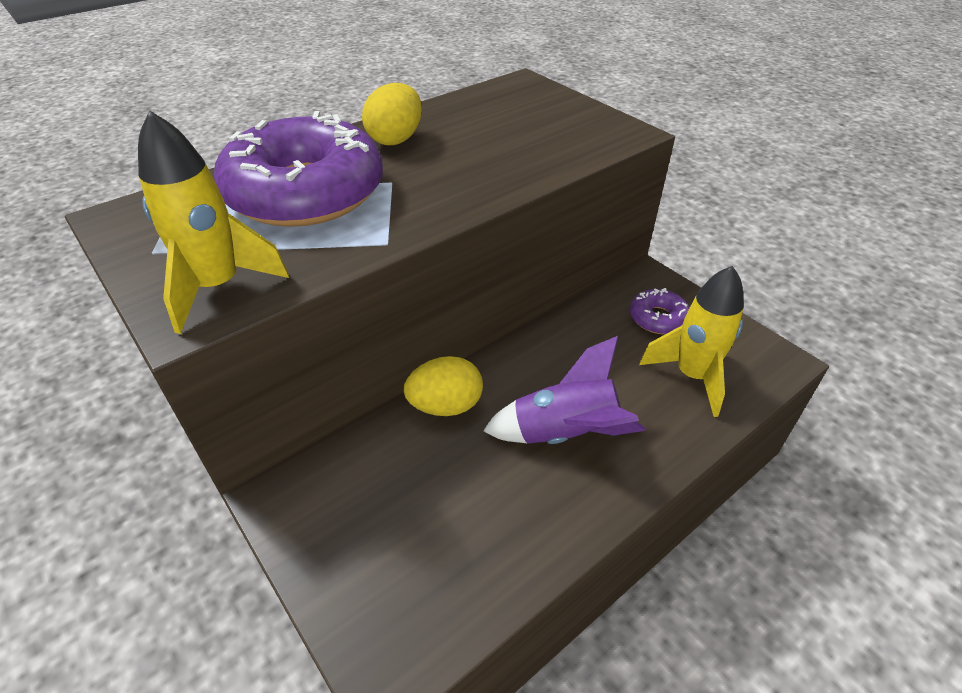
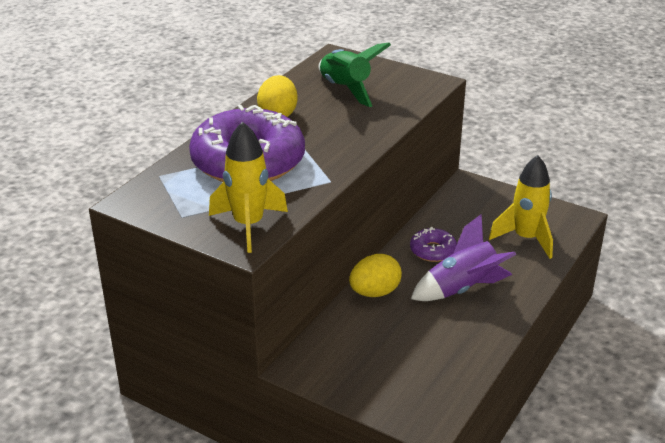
camera: 20 degrees left, 10 degrees down
purple donut [630,288,690,334] -> purple donut moved to [410,227,457,262]
none -> green rocket [319,43,391,107]

